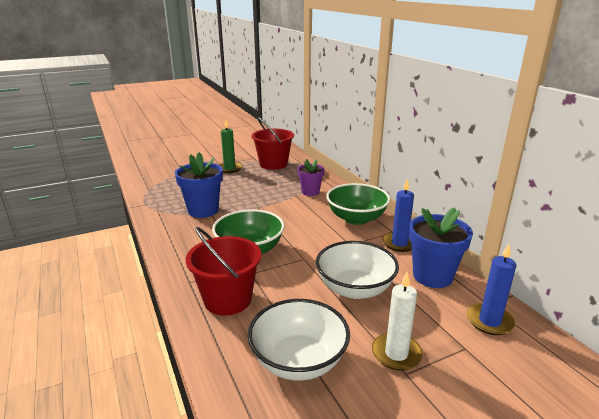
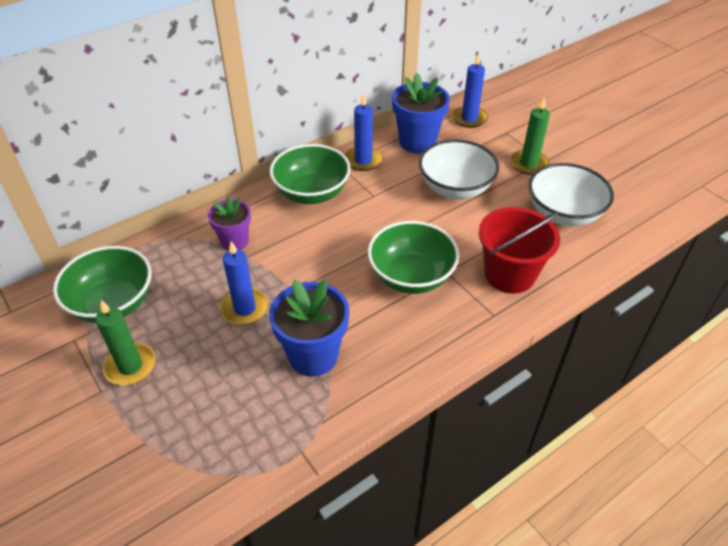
camera: 100 degrees left, 20 degrees up
red bucket [252,117,294,170] -> green bowl [53,246,151,323]
white candle [372,272,423,371] -> green candle [510,97,550,175]
none -> blue candle [220,241,268,325]

